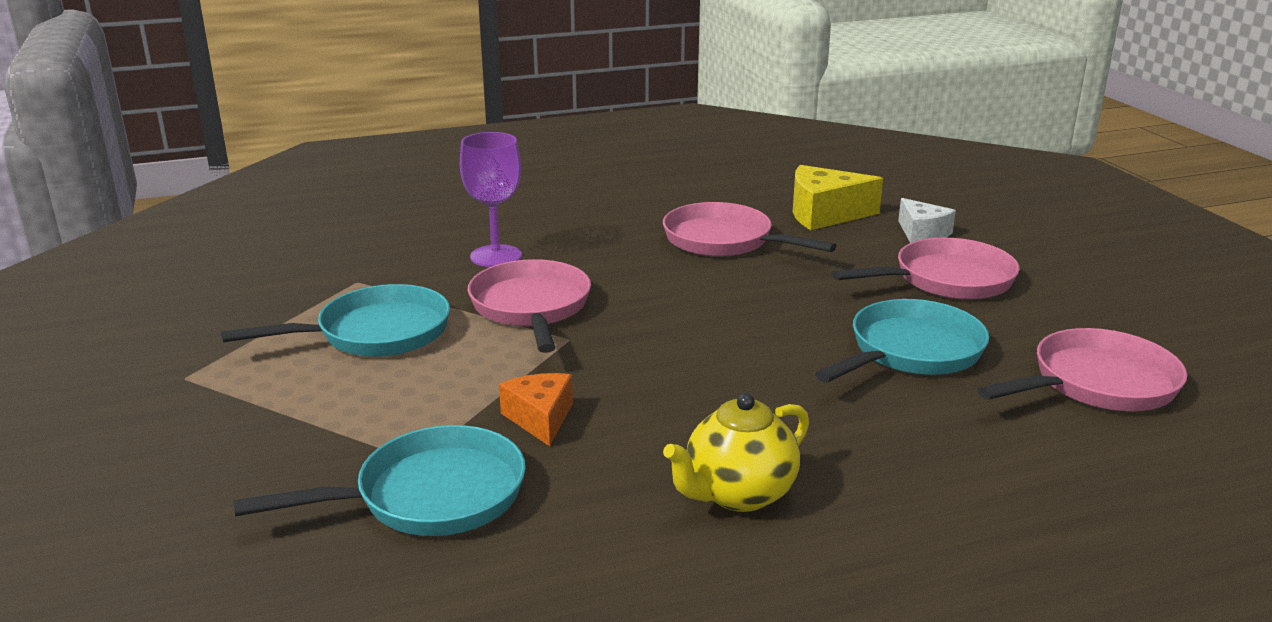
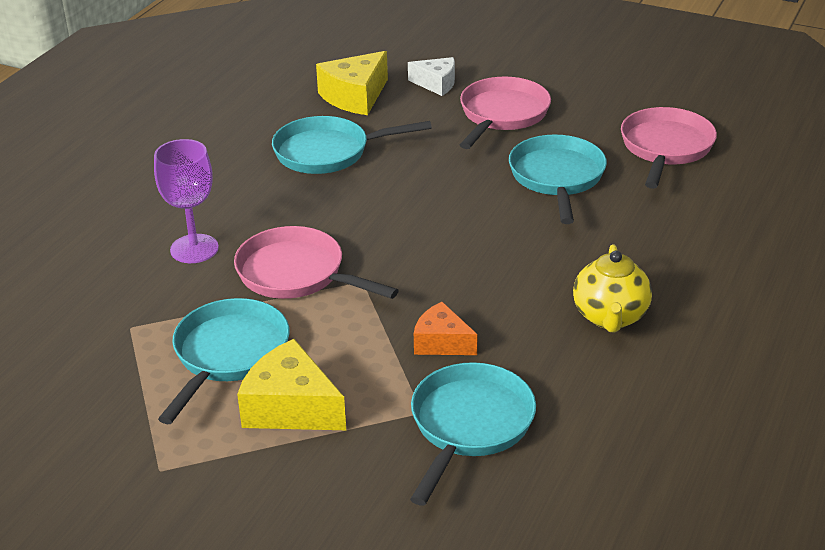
camera: 45 degrees left, 10 degrees up
pink pan [663,202,837,257] -> turquoise pan [272,116,432,174]
none -> yellow cheese [237,339,346,430]

